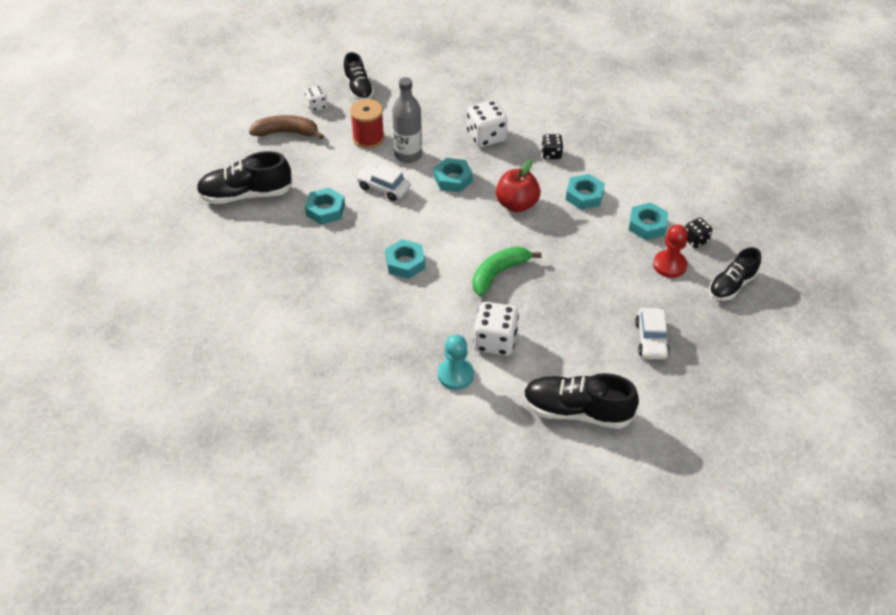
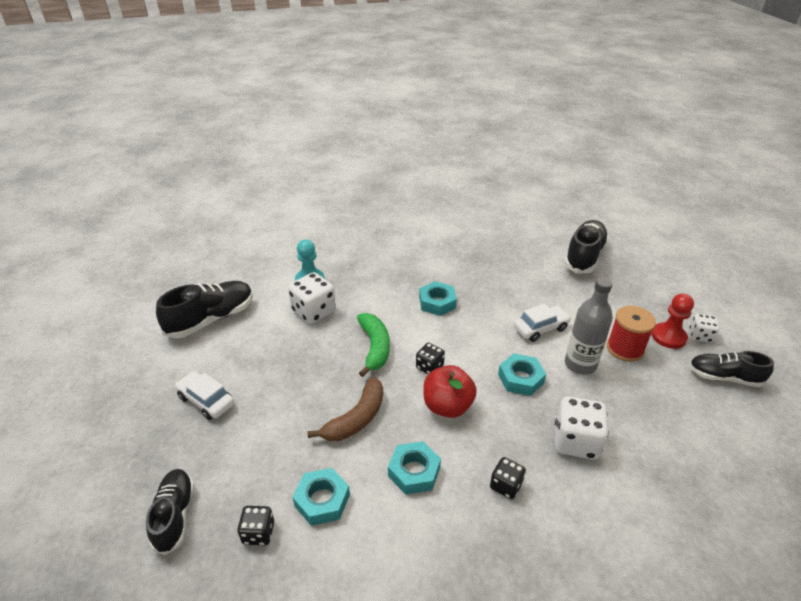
camera: 125 degrees right, 10 degrees down
brown banana [249,115,324,139] -> brown banana moved to [308,377,383,441]
turquoise nut [305,188,345,225] -> none
red pawn [653,225,688,278] -> red pawn moved to [652,294,694,349]
none -> black dice [416,343,445,374]

